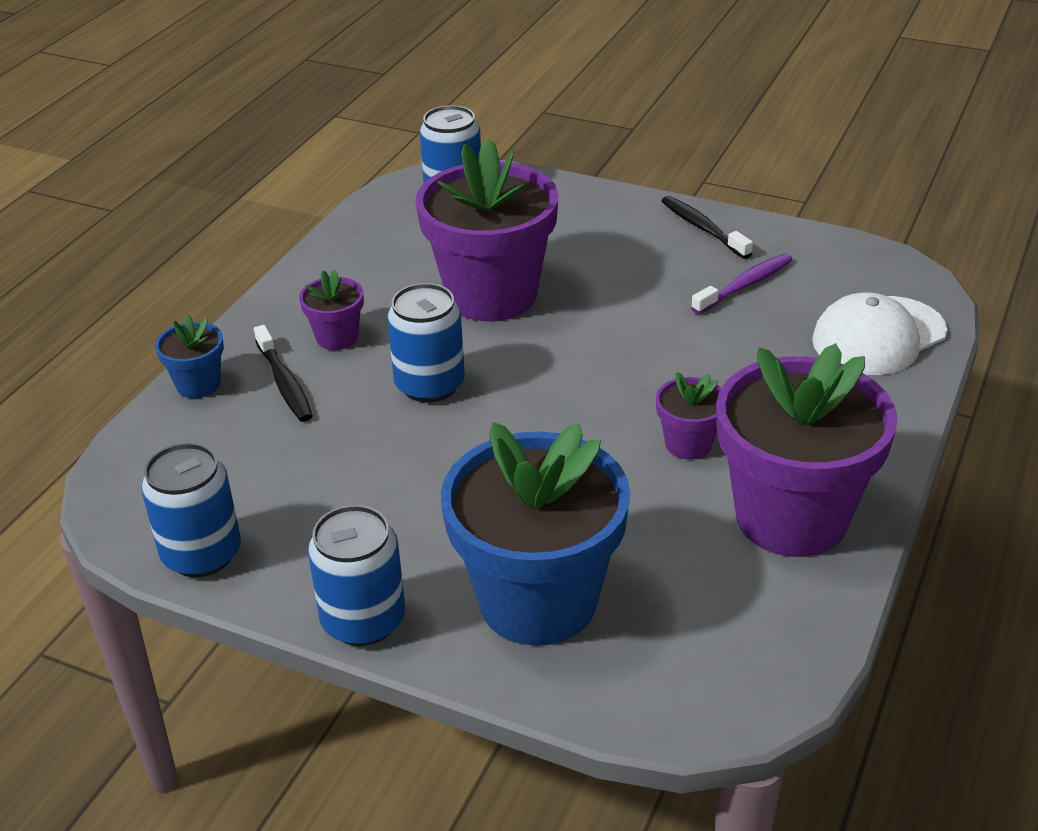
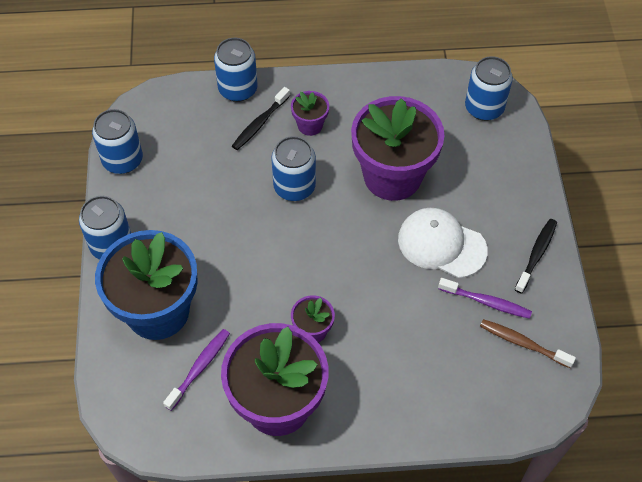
camera: 60 degrees right, 20 degrees up
blue flower pot [155,314,224,398] -> blue can [214,38,258,102]
white cap [812,292,947,375] -> white cap moved to [398,208,488,278]
none -> purple toothbrush [163,329,230,411]
none -> brown toothbrush [480,319,576,368]

